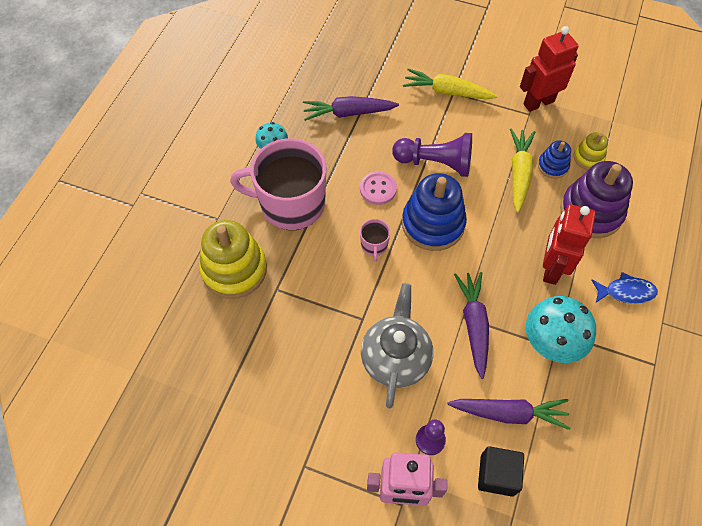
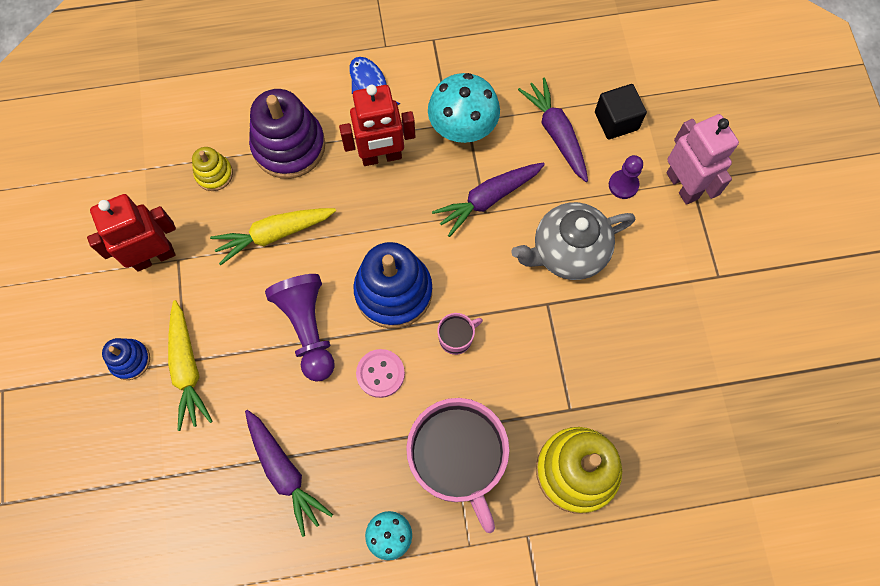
camera: 120 degrees left, 10 degrees up
red robot [520,26,578,112] -> red robot turned 120 degrees clockwise [87,194,176,271]
blue stacking toy [538,140,571,179] -> blue stacking toy moved to [102,338,150,380]

